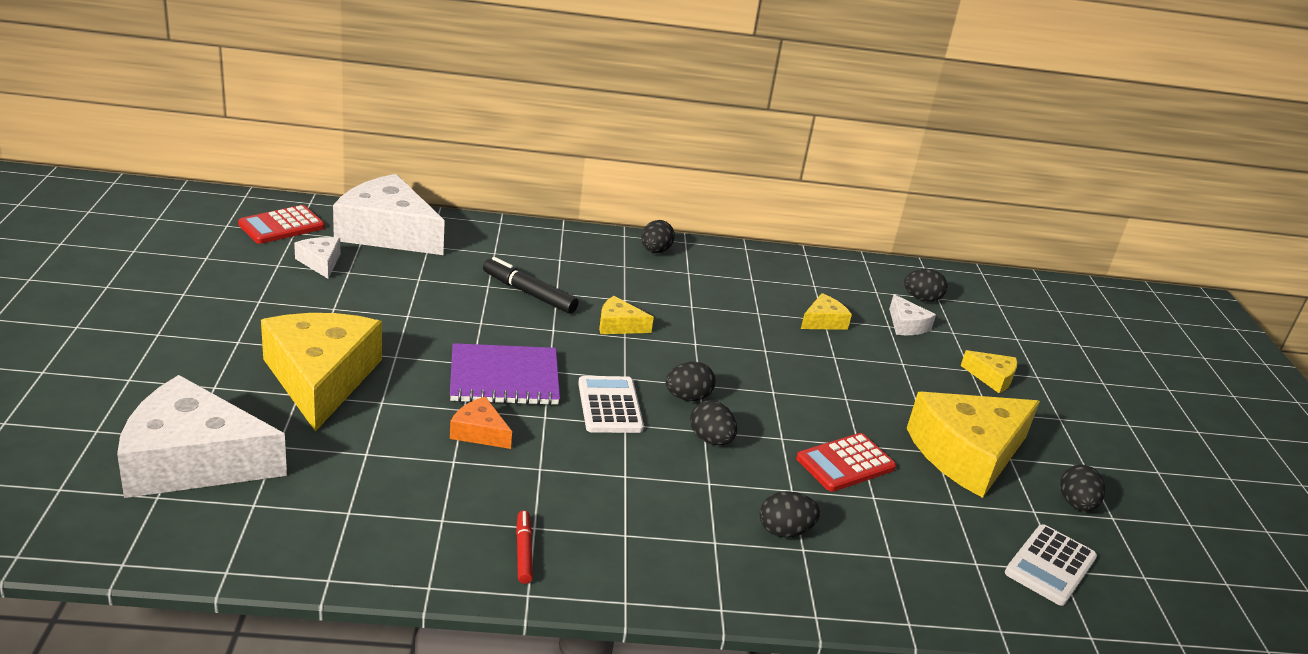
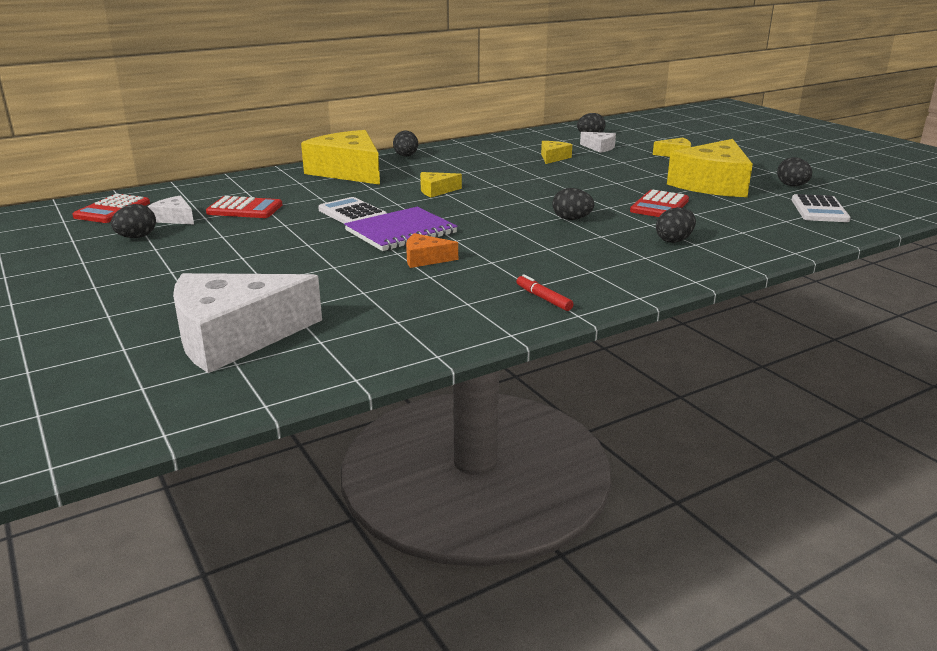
camera: 25 degrees left, 5 degrees down
yellow cheese [261,313,382,432] -> yellow cheese moved to [301,130,380,185]
white cheese [333,174,445,255] -> none
black marker [483,257,578,314] -> none
white calculator [578,376,644,433] -> white calculator moved to [318,197,387,224]
black egg [665,362,715,401] -> black egg moved to [111,204,156,238]
none -> red calculator [206,196,282,218]

